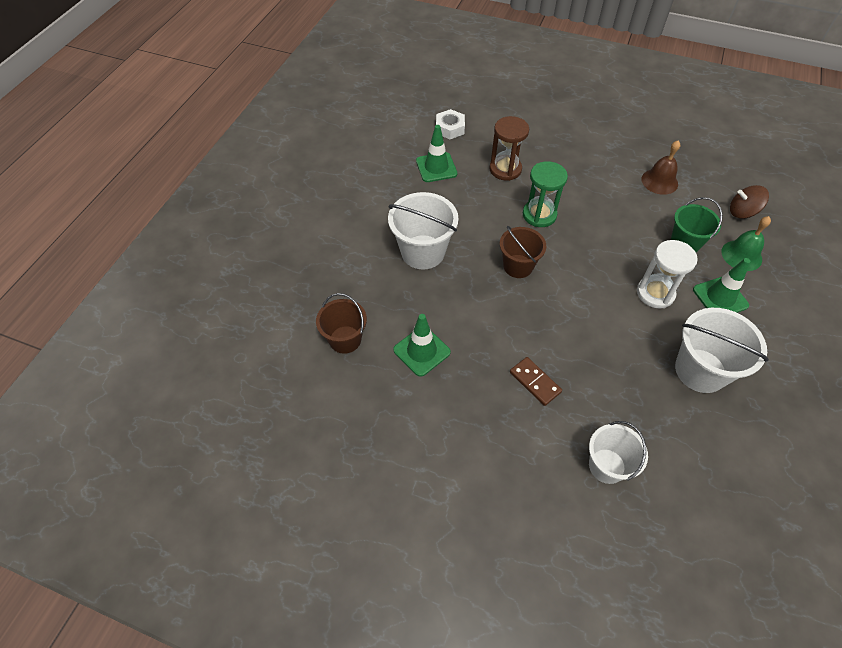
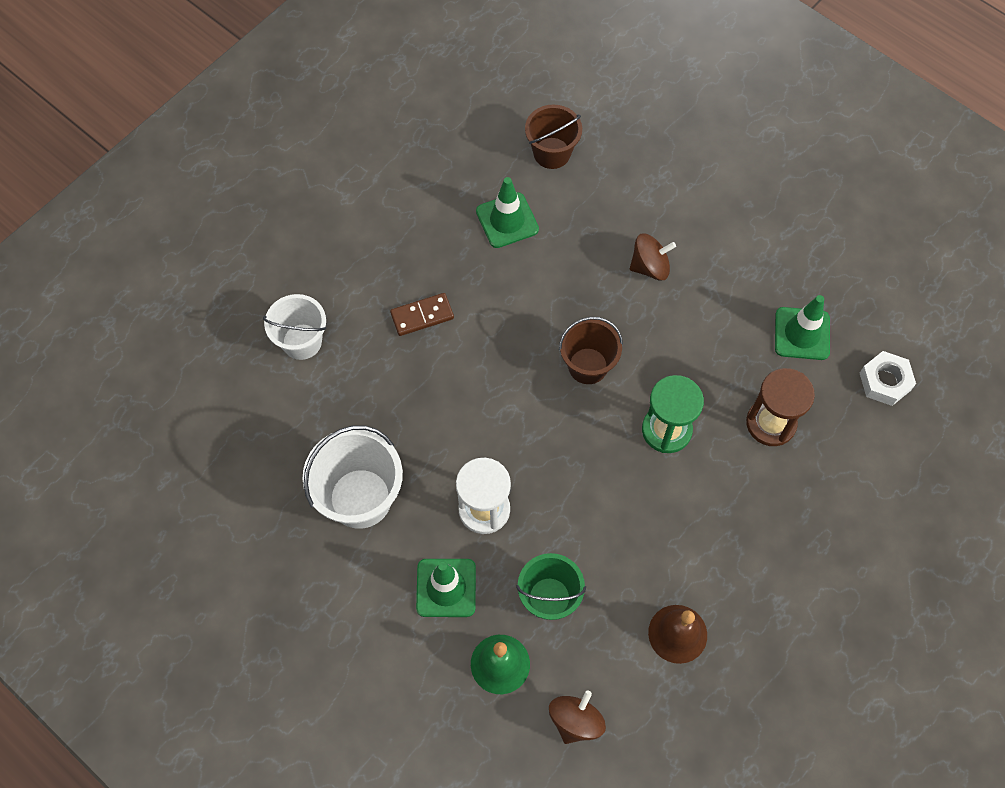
camera: 110 degrees right, 10 degrees up
white bucket [388,192,459,270] -> brown spinning top [630,234,676,281]

